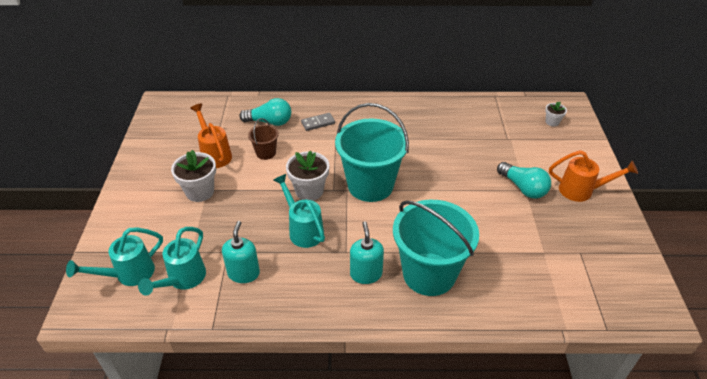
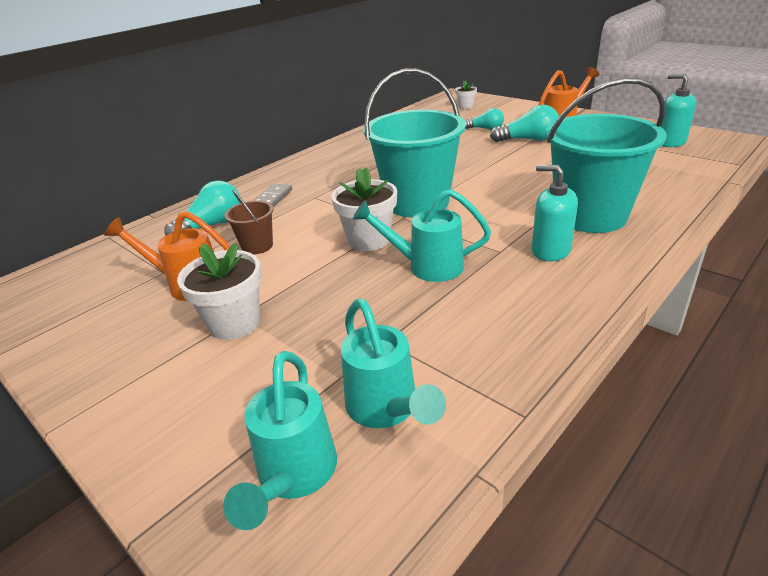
camera: 45 degrees left, 10 degrees down
turquoise soap dispenser [222,221,260,283] -> turquoise soap dispenser moved to [662,74,697,147]
none -> turquoise light bulb [465,108,504,130]

